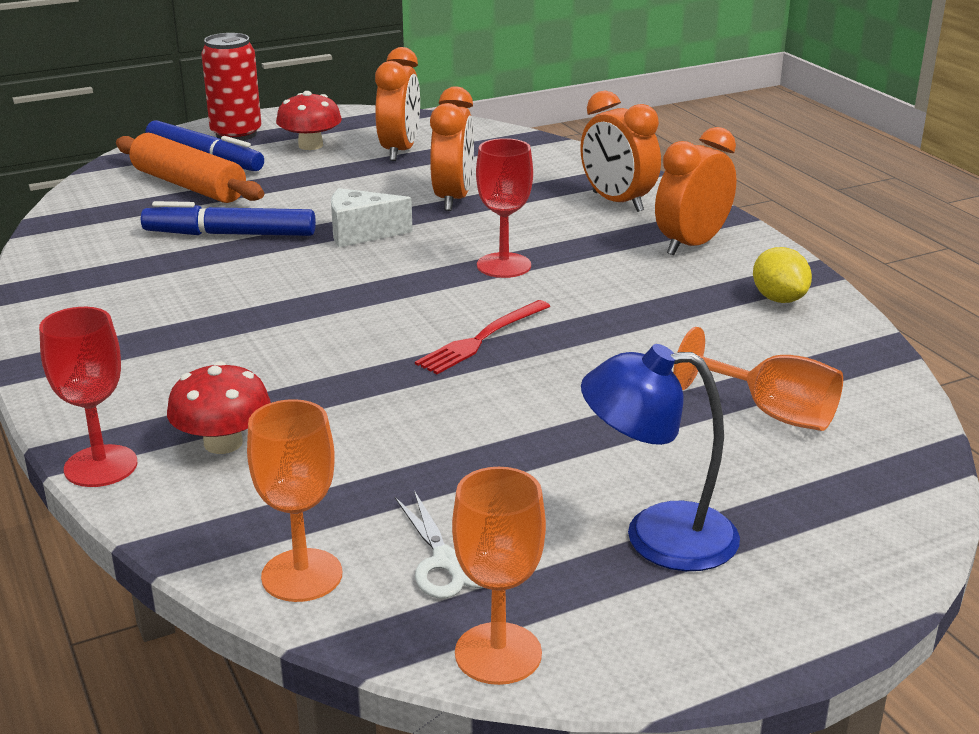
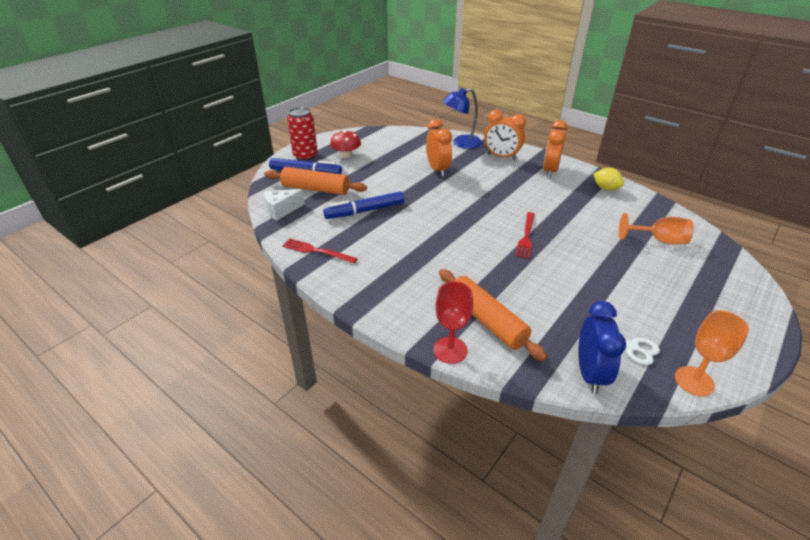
camera: 25 degrees left, 10 degrees up
red mushroom [167,361,271,454] -> orange rolling pin [439,269,548,361]
orange goblet [247,399,342,602] -> blue clock [578,301,626,394]
white cheese [331,188,413,247] -> white cheese moved to [264,189,305,221]
orange clock [375,47,420,161] -> none
red goblet [476,138,533,278] -> none
blue lamp [581,344,740,571] -> blue lamp moved to [443,88,482,149]
none -> red fork [282,238,358,263]

